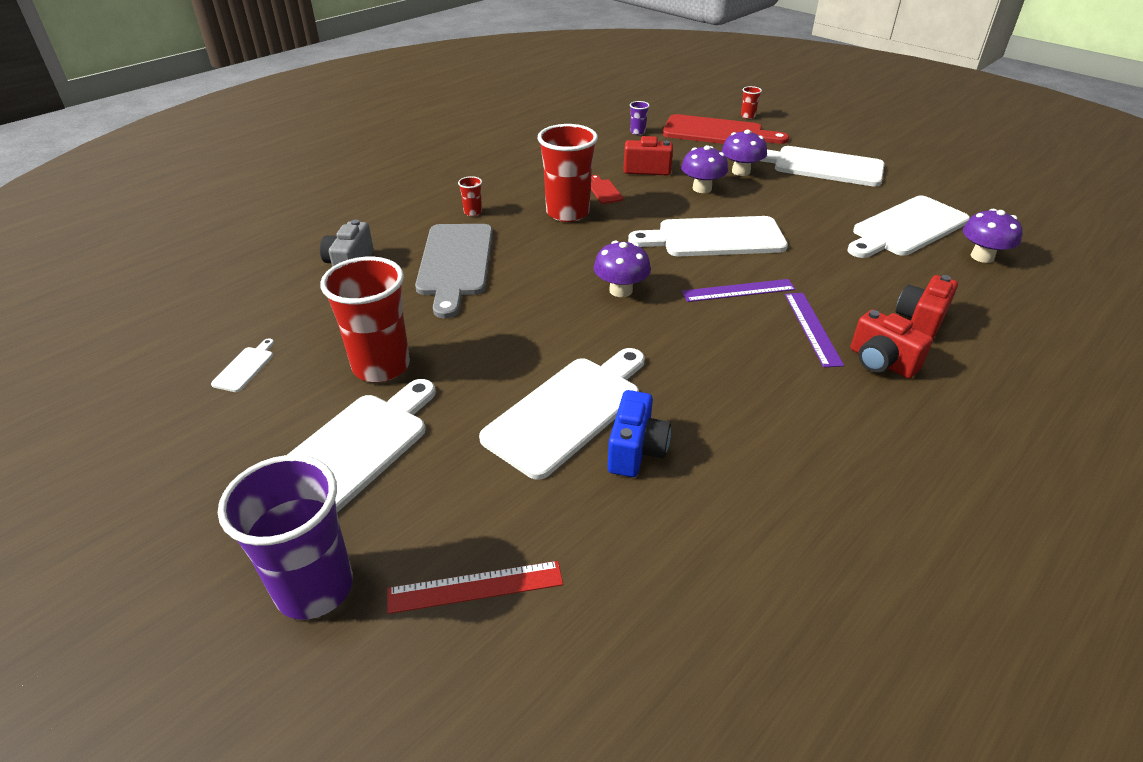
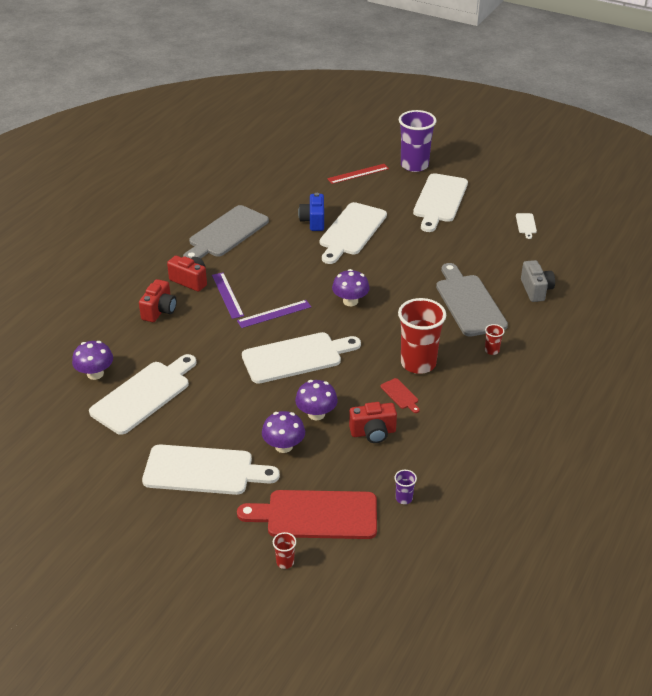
camera: 165 degrees right, 0 degrees up
red cup [320,256,410,382] -> none
none -> grey cutting board [183,205,269,259]

